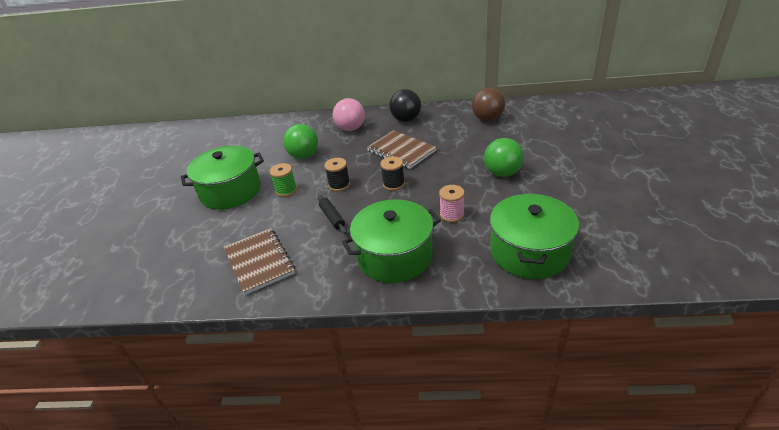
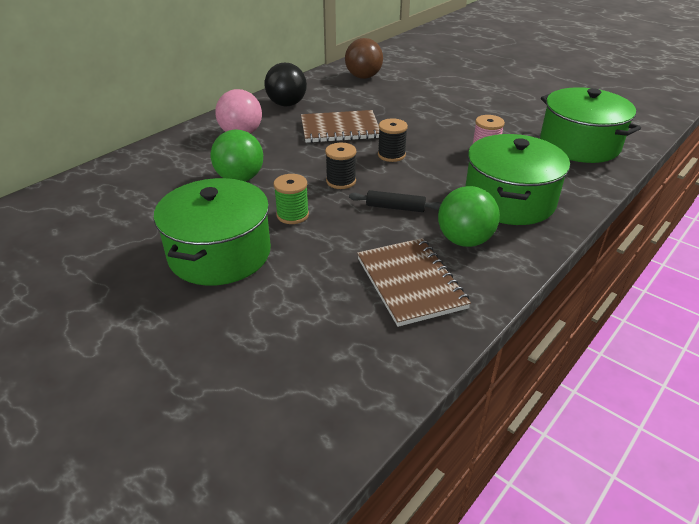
camera: 55 degrees left, 0 degrees up
brown notebook [224,228,295,295] -> brown notebook turned 60 degrees clockwise [357,238,471,327]
green ball [484,138,524,177] -> green ball moved to [438,186,500,247]

